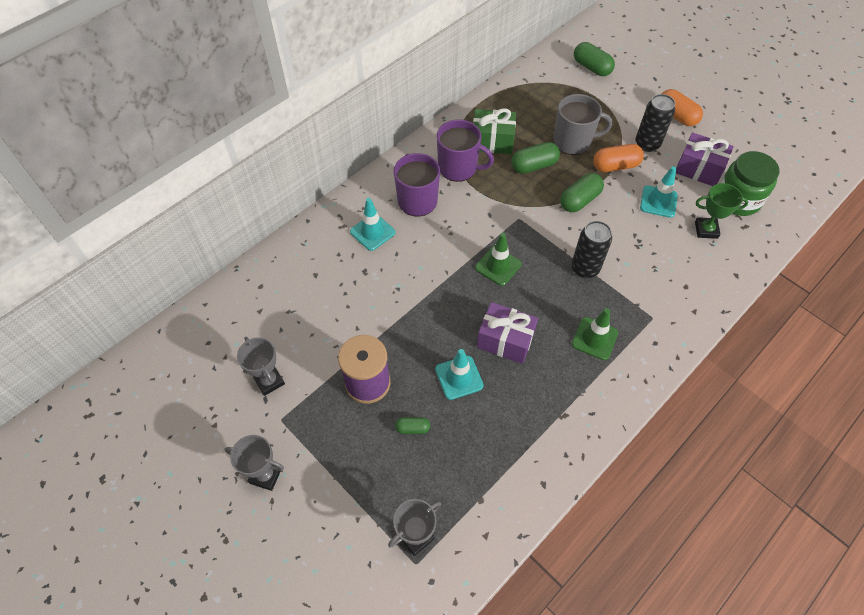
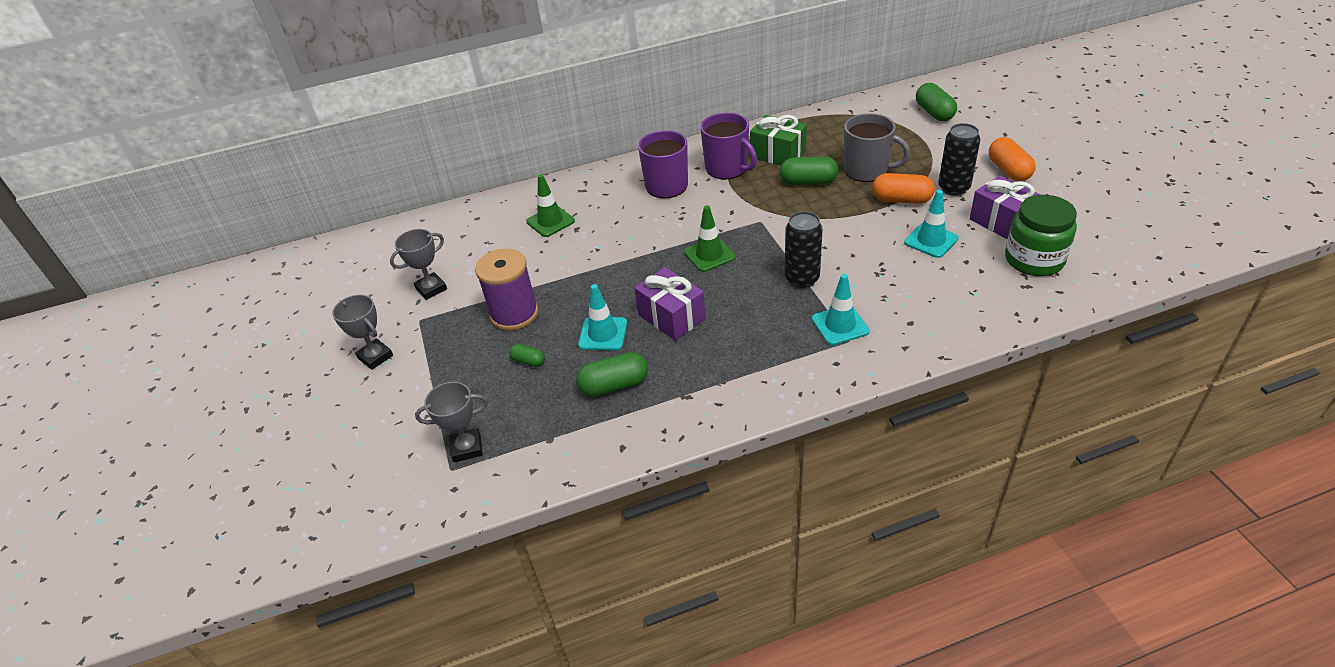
camera: 30 degrees right, 15 degrees down
grey trophy [237,337,285,396] -> grey trophy turned 60 degrees clockwise [390,229,447,300]
turquoise traffic cone [350,198,395,251] -> turquoise traffic cone moved to [812,274,869,345]
green capsule [560,173,604,212] -> green capsule moved to [576,352,648,397]
green traffic cone [572,308,618,360] -> green traffic cone moved to [526,174,575,237]
green trophy [695,183,748,239] -> none

